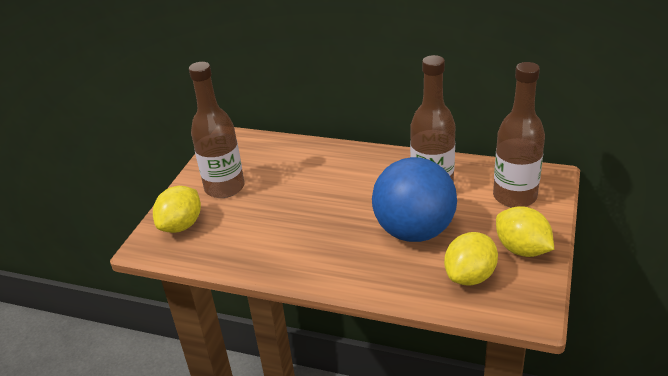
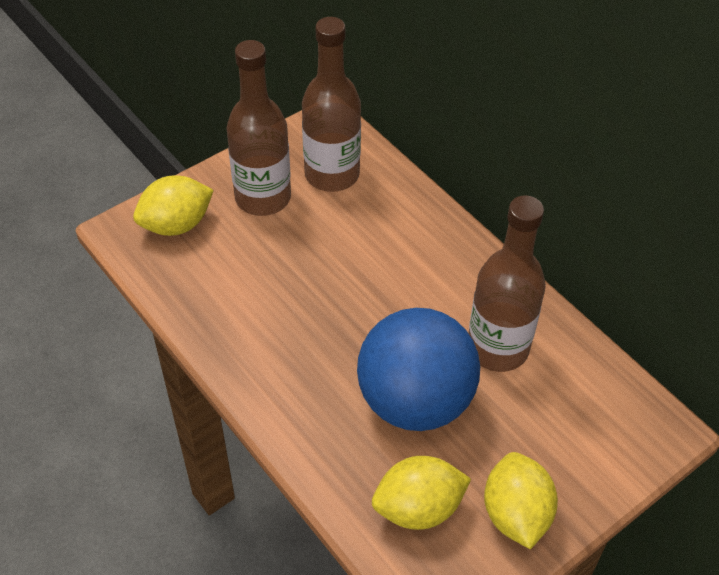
camera: 30 degrees right, 15 degrees up
brown bottle [493,62,545,208] -> brown bottle moved to [302,17,361,192]

